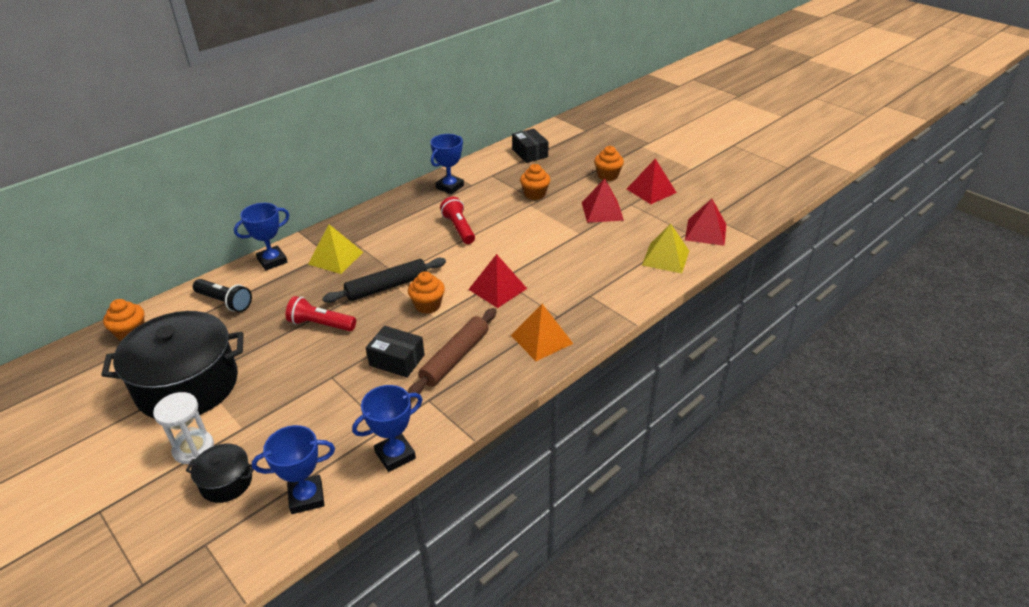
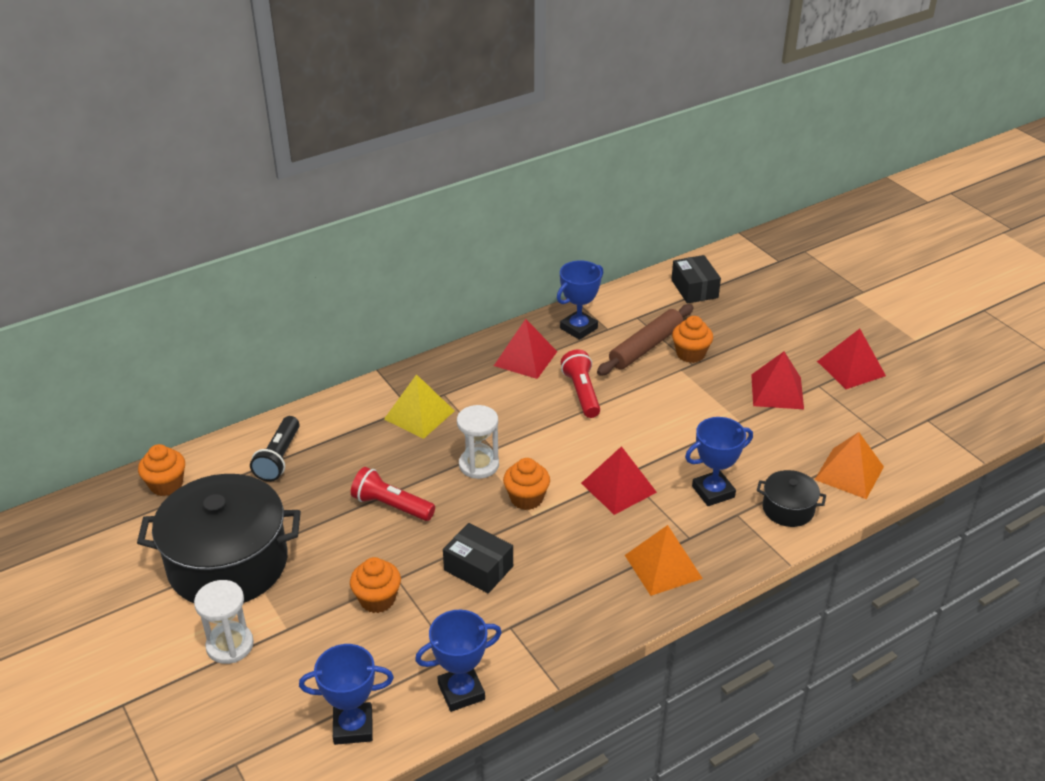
camera: 10 degrees right, 0 degrees up
black pot [186,444,254,503] -> black pot moved to [757,470,826,527]
black flashlight [193,279,252,312] -> black flashlight turned 60 degrees clockwise [250,416,300,482]
blue trophy [234,203,289,270] -> blue trophy moved to [685,417,753,506]
black rolling pin [323,257,446,303] -> white hourglass [457,405,499,479]
brown rolling pin [408,308,497,398] -> brown rolling pin moved to [597,304,693,375]
orange cupcake [594,146,624,181] -> orange cupcake moved to [350,557,401,613]
yellow pyramid [642,224,689,273] -> orange pyramid [815,432,884,499]
red pyramid [685,199,726,246] -> red pyramid moved to [494,319,557,379]

